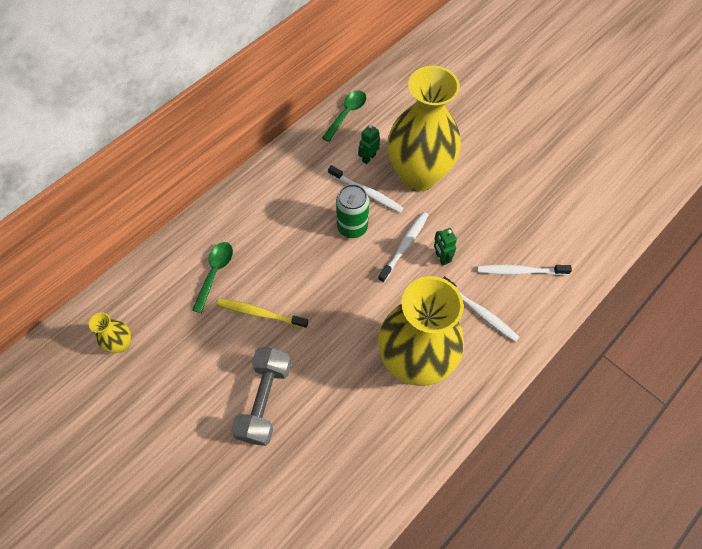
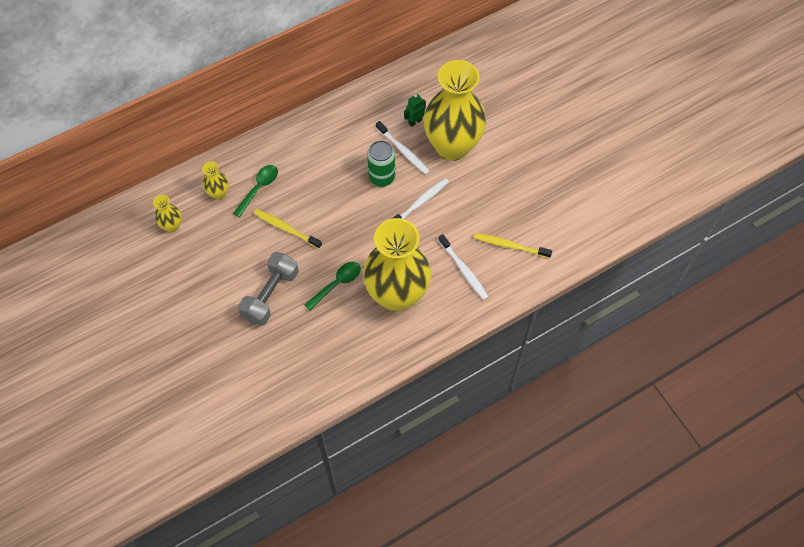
camera: 15 degrees right, 0 degrees up
green spoon [322,90,366,142] -> green spoon moved to [304,262,361,311]
green robot [434,228,457,266] -> none
white toothbrush [477,265,572,275] -> yellow toothbrush [473,233,552,258]
none -> yellow vase [202,161,229,200]

